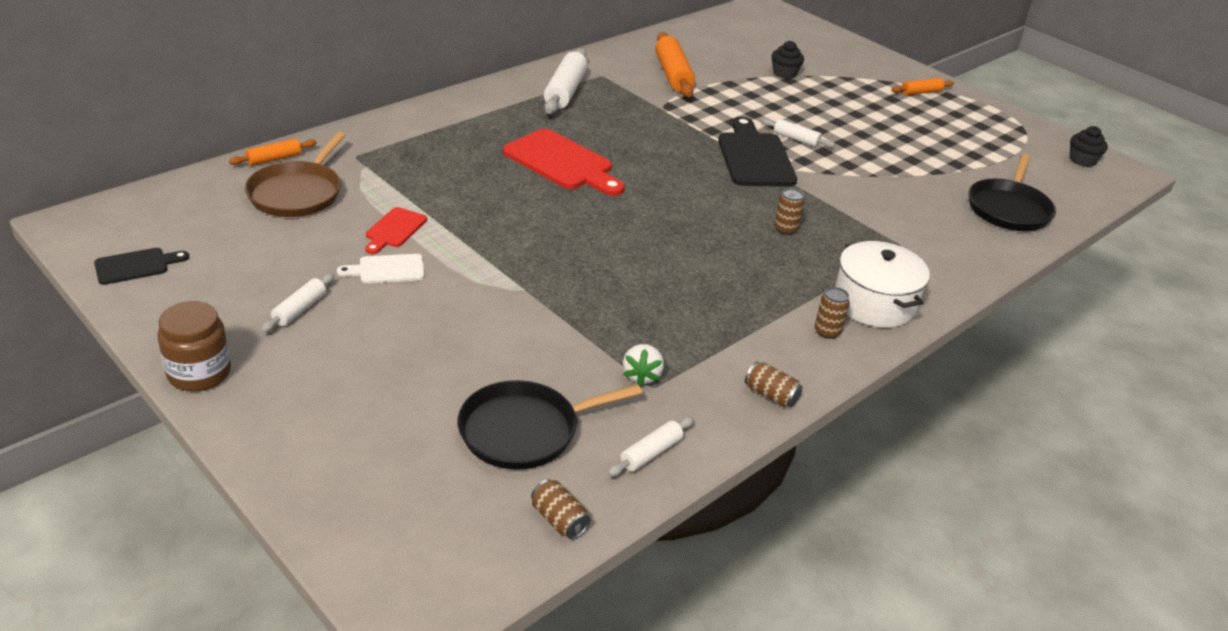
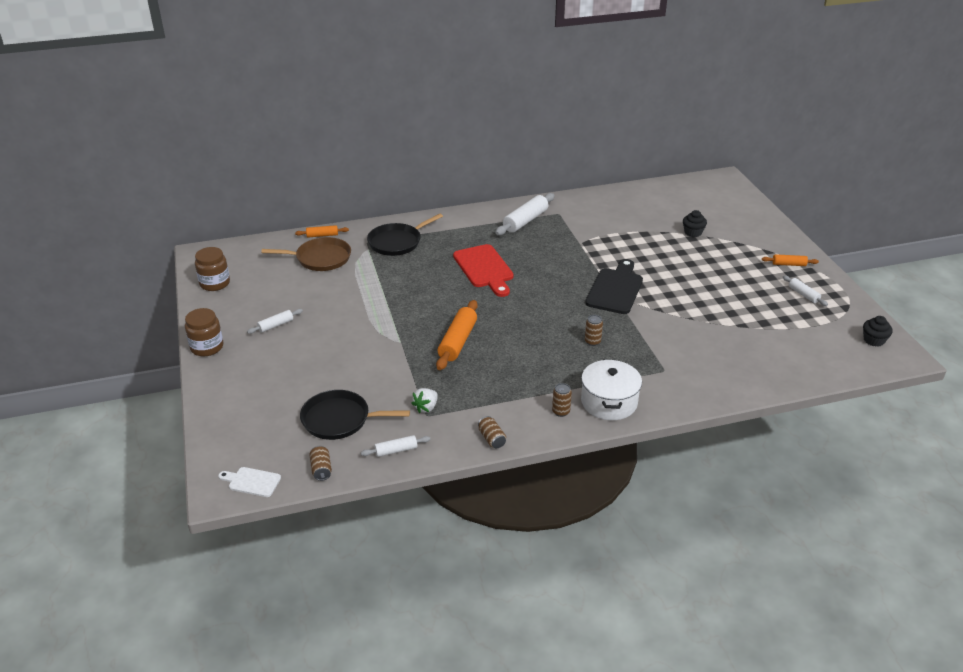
camera: 30 degrees right, 0 degrees up
black cutting board [94,248,189,285] -> brown jar [195,247,230,291]
brown pan [245,132,345,217] -> brown pan turned 135 degrees counterclockwise [261,237,351,271]
white cutting board [337,254,425,284] -> white cutting board moved to [218,467,281,497]
red cutting board [365,207,427,254] -> none
orange rolling pin [655,32,695,97] -> orange rolling pin moved to [436,300,478,370]
white rolling pin [761,118,835,148] -> white rolling pin moved to [783,275,828,306]
black pan [968,154,1056,231] -> black pan moved to [367,214,443,256]

